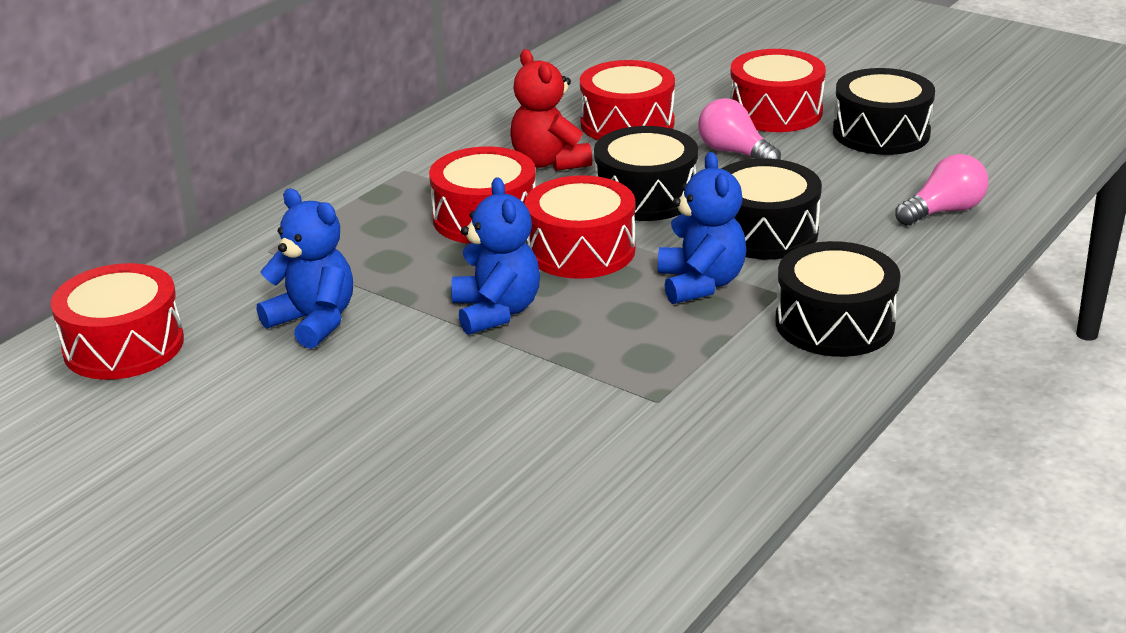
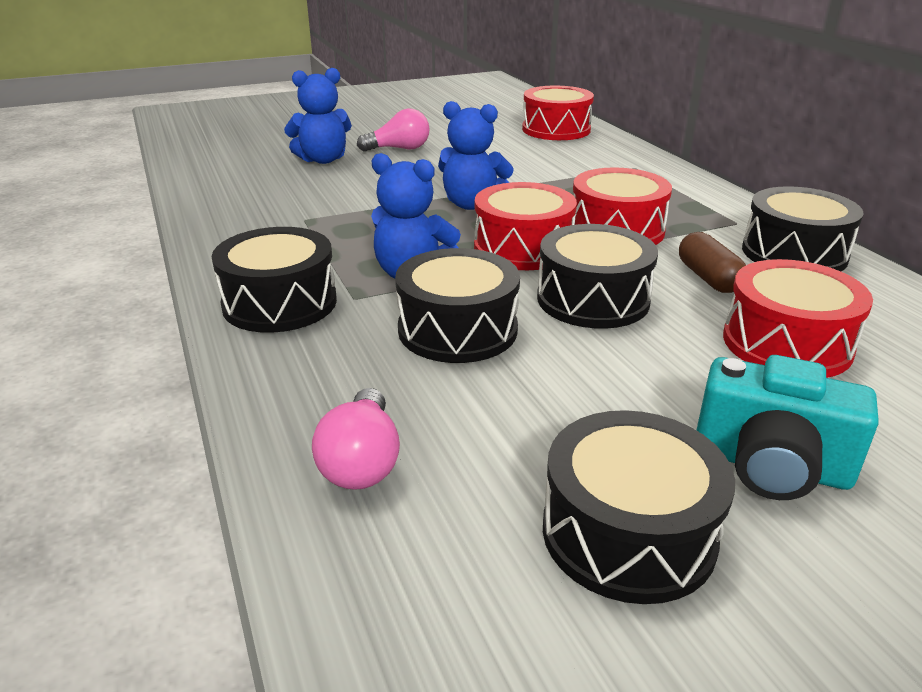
camera: 120 degrees right, 0 degrees up
blue teddy bear [257,189,353,349] -> blue teddy bear moved to [284,68,352,164]
red teddy bear [511,49,592,171] -> brown capsule [679,232,746,293]
pink light bulb [698,98,781,160] -> pink light bulb moved to [357,108,430,152]
red drum [730,49,826,132] -> turquoise camera [696,355,879,500]
none -> black drum [742,186,864,271]

